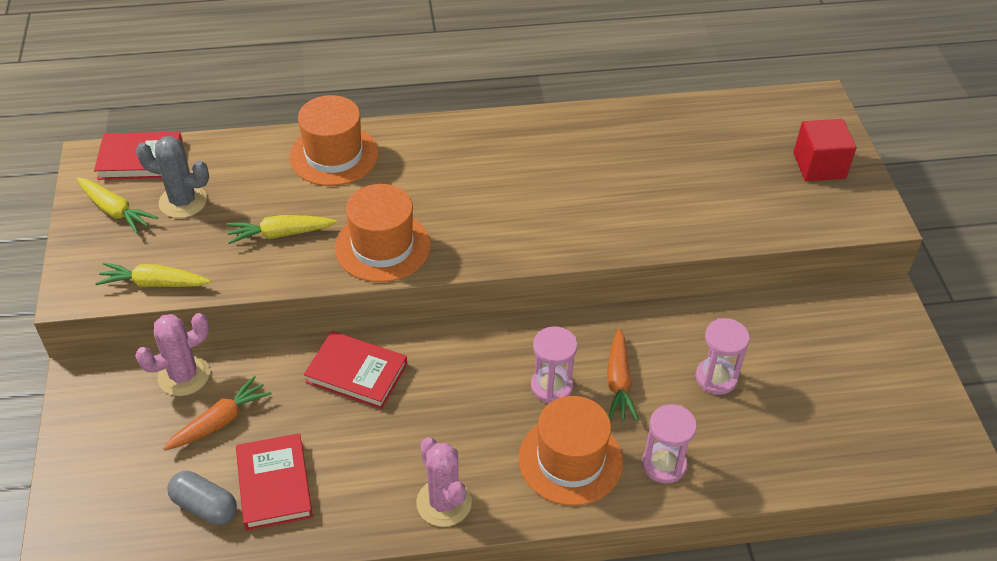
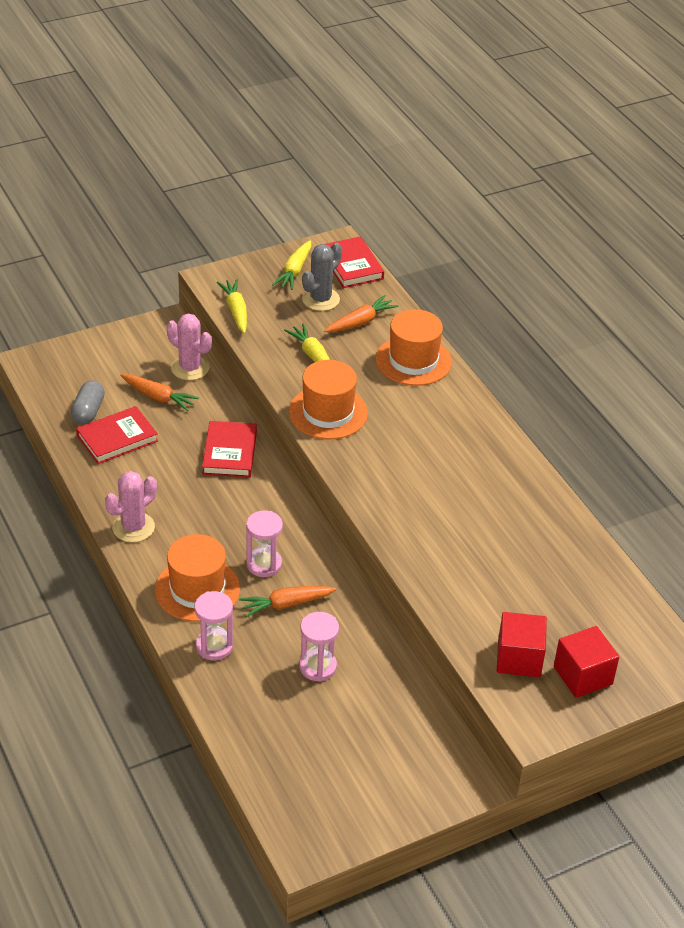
camera: 70 degrees right, 5 degrees down
grey cactus [136,136,209,218] -> grey cactus turned 45 degrees clockwise [302,243,342,311]
none -> orange carrot [324,295,399,332]
none -> red cube [497,612,547,677]

